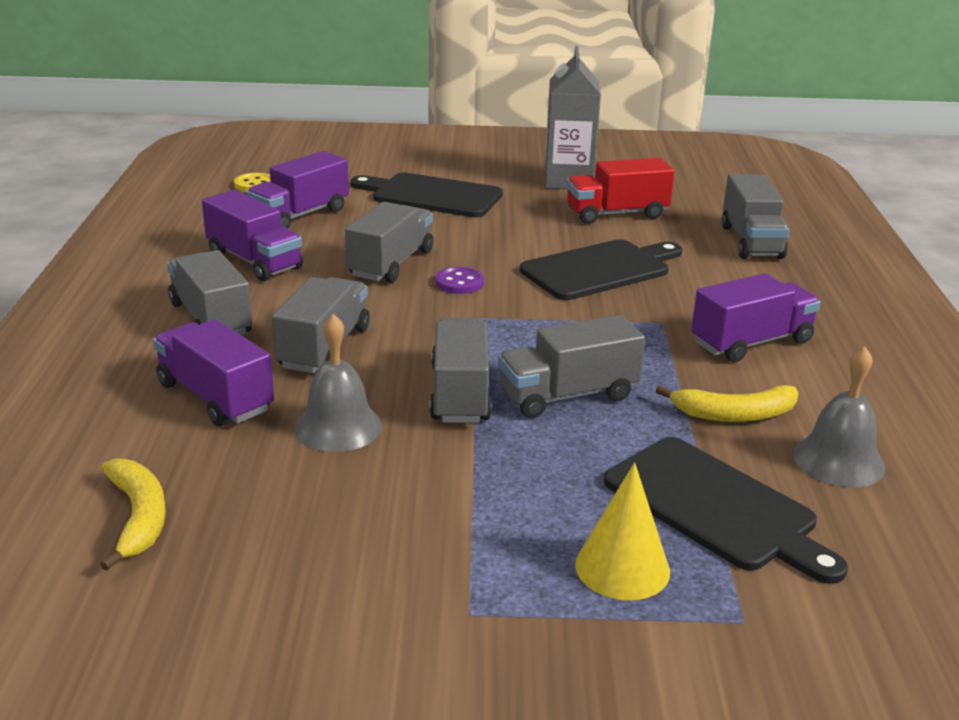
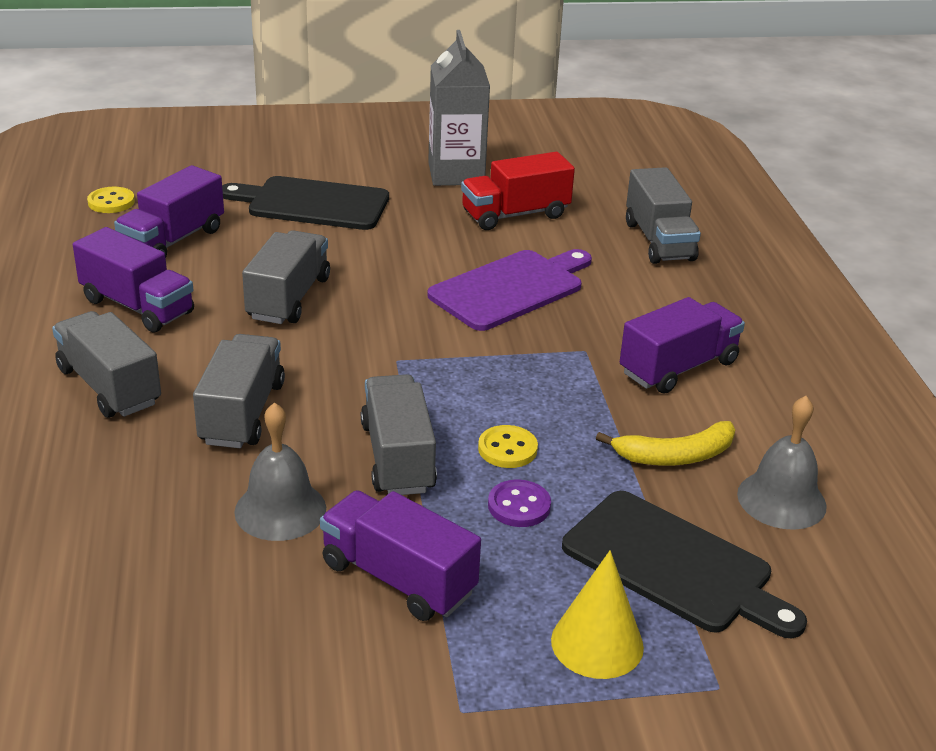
camera: 10 degrees left, 5 degrees up
yellow banana [100,458,166,571] -> none
purple truck [153,319,274,426] -> purple truck moved to [320,490,481,621]
purple button [436,267,484,294] -> purple button moved to [488,480,551,527]
grey truck [498,315,645,418] -> yellow button [478,425,538,468]
black cutting board [520,239,682,300] -> purple cutting board [427,249,592,331]

